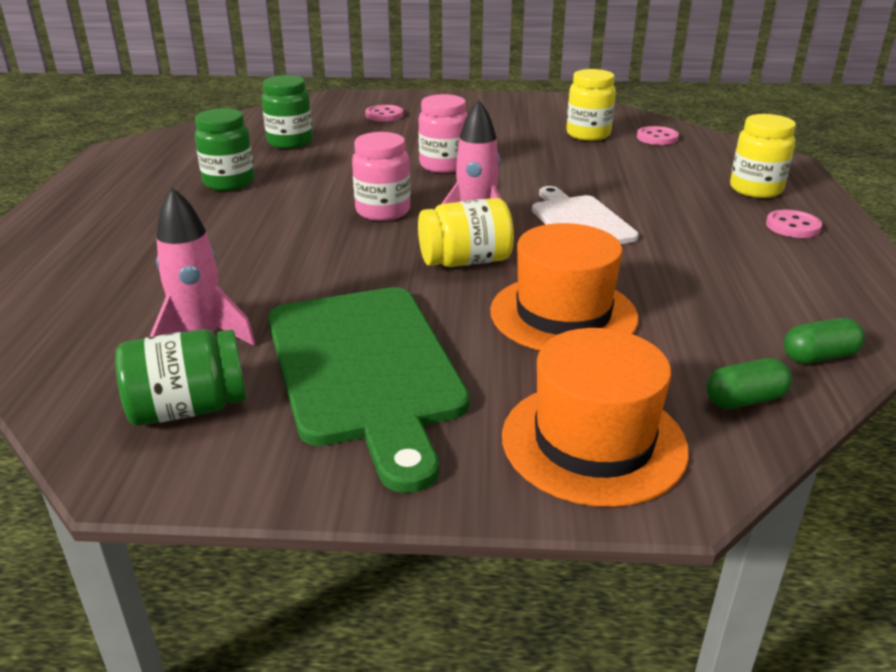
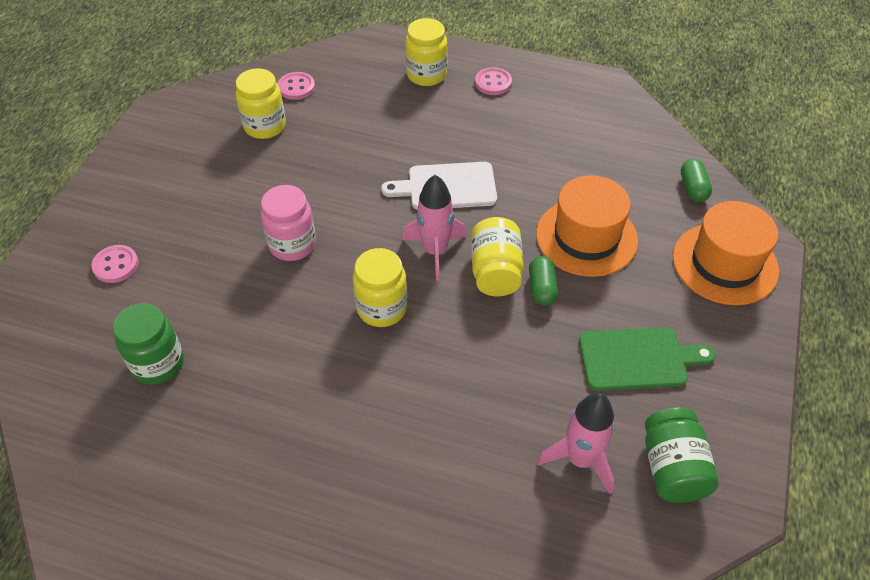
camera: 75 degrees left, 20 degrees up
green jar [195,108,254,191] -> none
green cutting board [268,287,470,493] -> green cutting board [579,327,716,391], size x0.60
pink jar [352,132,410,221] -> yellow jar [353,248,407,327]
green capsule [784,318,865,363] -> green capsule moved to [529,256,558,306]

